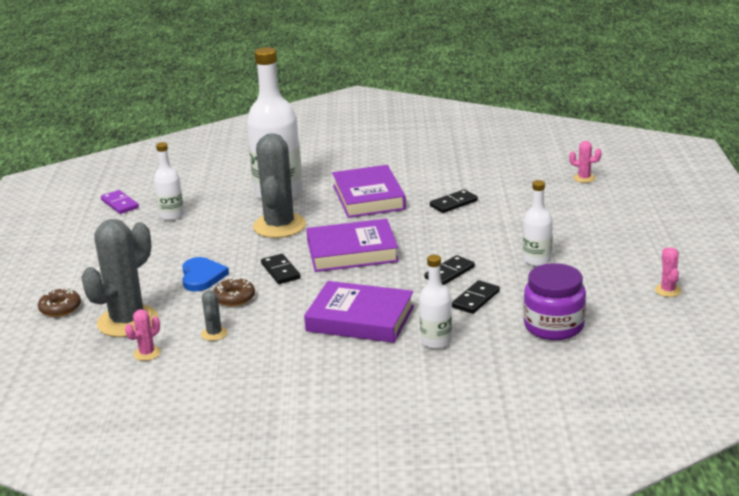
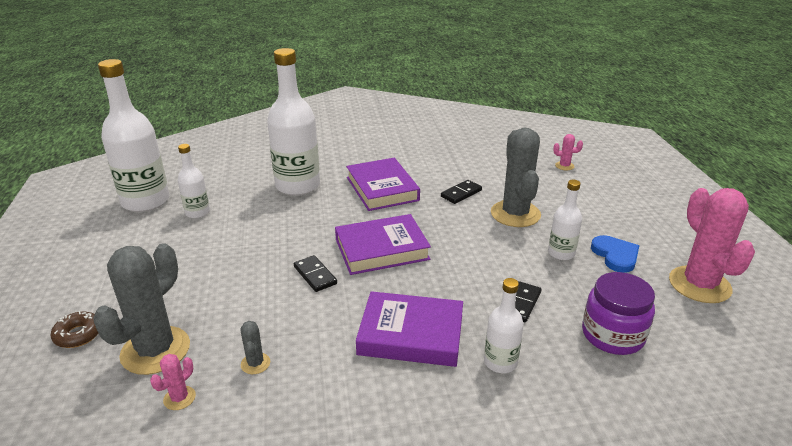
camera: 10 degrees left, 5 degrees up
purple domino [101,190,139,214] -> white bottle [98,59,169,212]
blue heart [182,257,229,291] -> blue heart moved to [591,235,639,273]
brown donut [213,277,255,306] -> none
grey cactus [253,133,306,238] -> grey cactus moved to [491,128,541,227]
black domino [424,255,475,285] -> none
pink cactus [655,247,682,297] -> pink cactus [669,188,755,303], size x2.34

